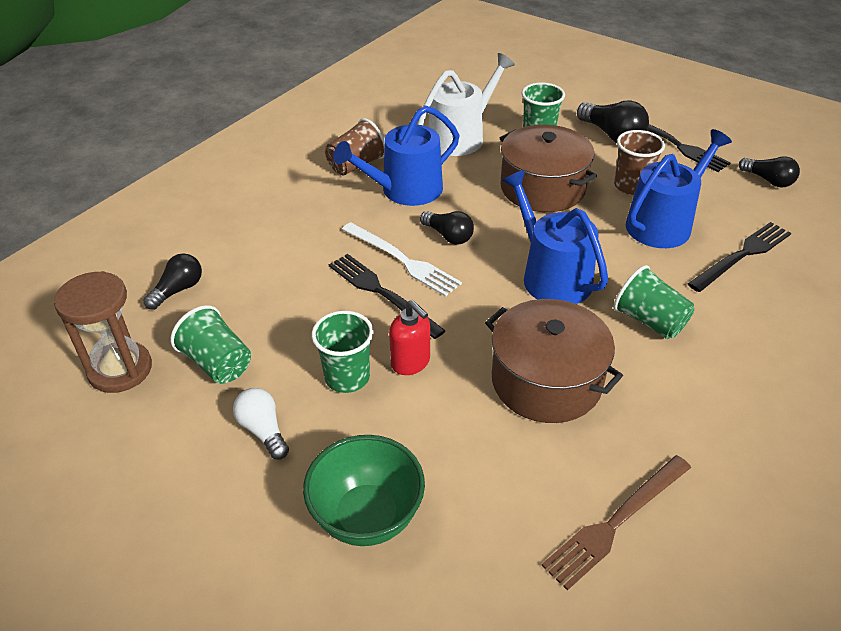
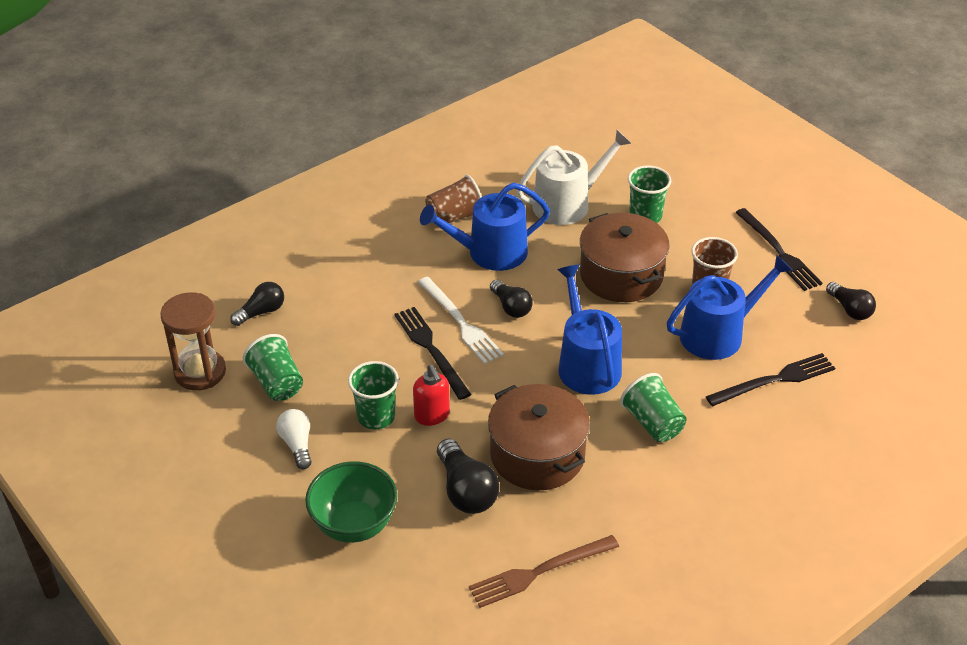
camera: 15 degrees right, 0 degrees up
black light bulb [577,101,649,143] -> black light bulb moved to [437,439,499,514]

